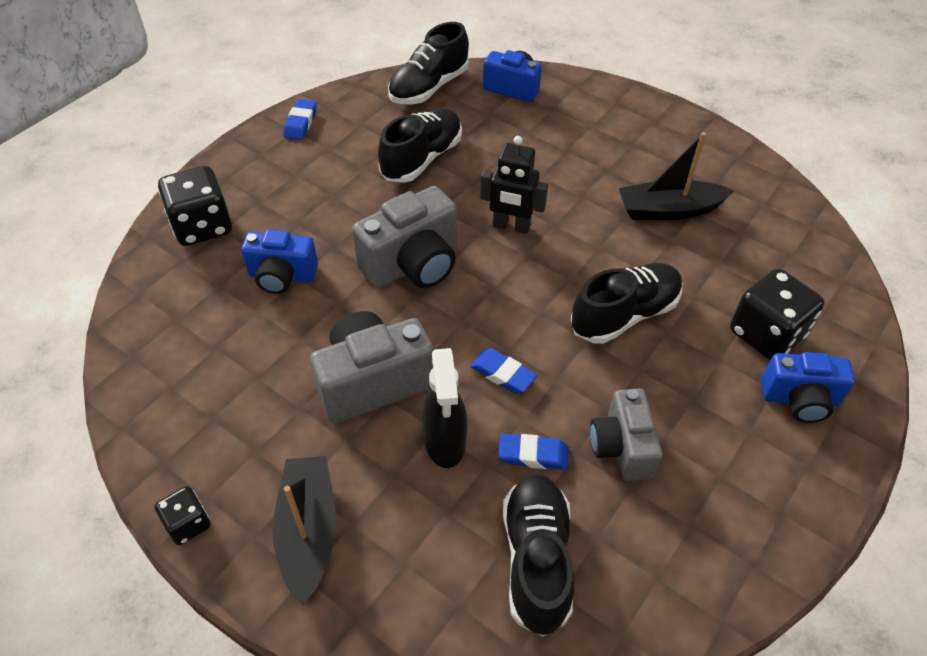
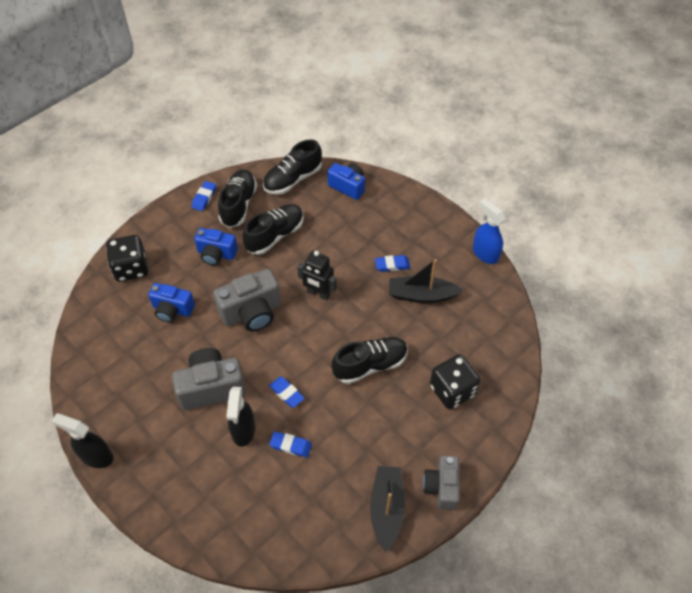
camera: 10 degrees right, 5 degrees up
black dice [155,486,211,545] -> black spray bottle [51,413,113,468]
black boat [273,456,336,605] -> black boat moved to [370,466,405,552]
black shoe [503,473,574,636] -> black shoe moved to [218,170,257,228]
grey camera [590,388,663,481] -> grey camera moved to [423,456,460,510]
blue camera [761,352,855,423] -> blue camera moved to [194,228,238,265]
none -> blue eraser [375,255,410,272]
none -> blue spray bottle [473,198,506,264]

